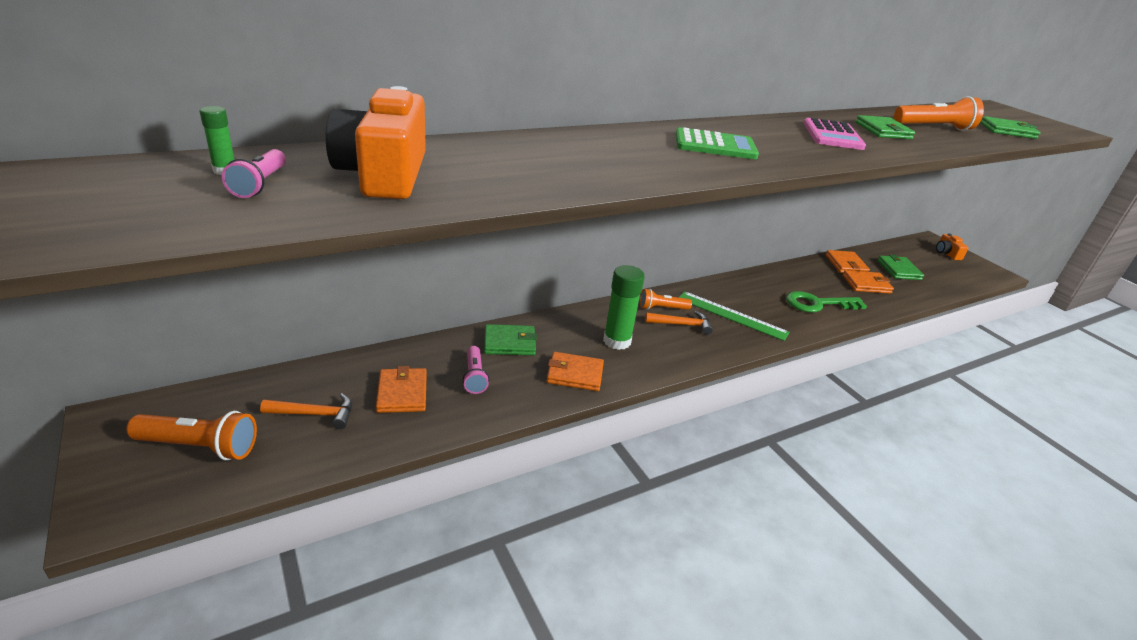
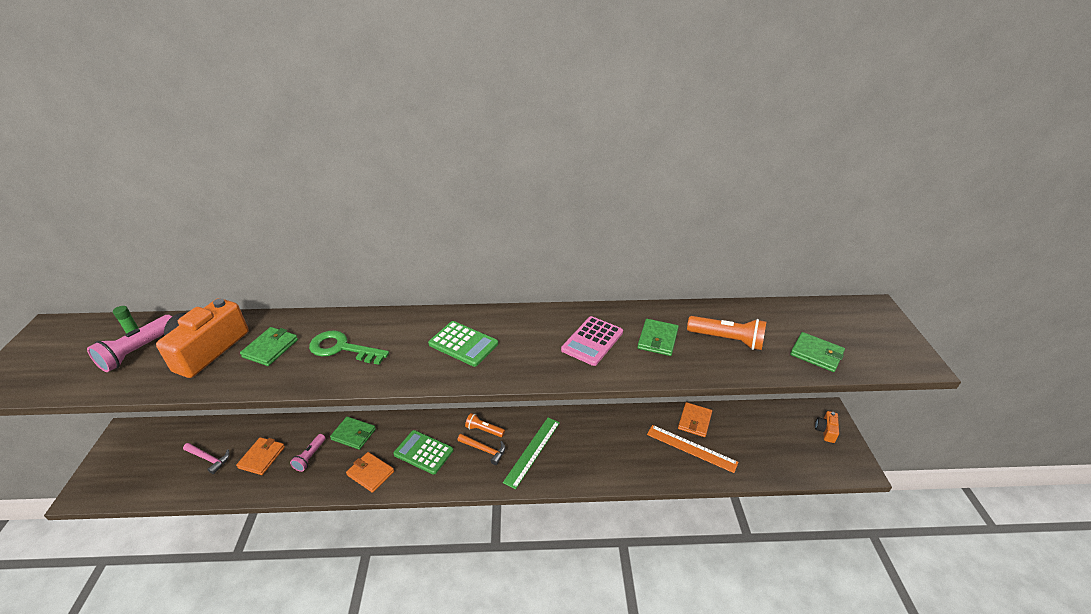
camera: 30 degrees right, 5 degrees up
orange flashlight [126,411,257,460] -> none
pink flashlight [222,149,286,198] -> pink flashlight [87,315,172,372], size x1.55
orange hammer [260,393,352,429] -> pink hammer [183,443,230,474]
green glue stick [603,265,645,350] -> green calculator [393,430,454,475]
green ruler [679,292,790,341] -> green ruler turned 60 degrees clockwise [503,418,560,489]
green key [786,291,867,312] -> green key moved to [309,330,389,365]
orange wallet [843,270,894,294] -> orange ruler [647,425,739,473]
green wallet [877,255,924,280] -> green wallet moved to [240,327,298,366]

